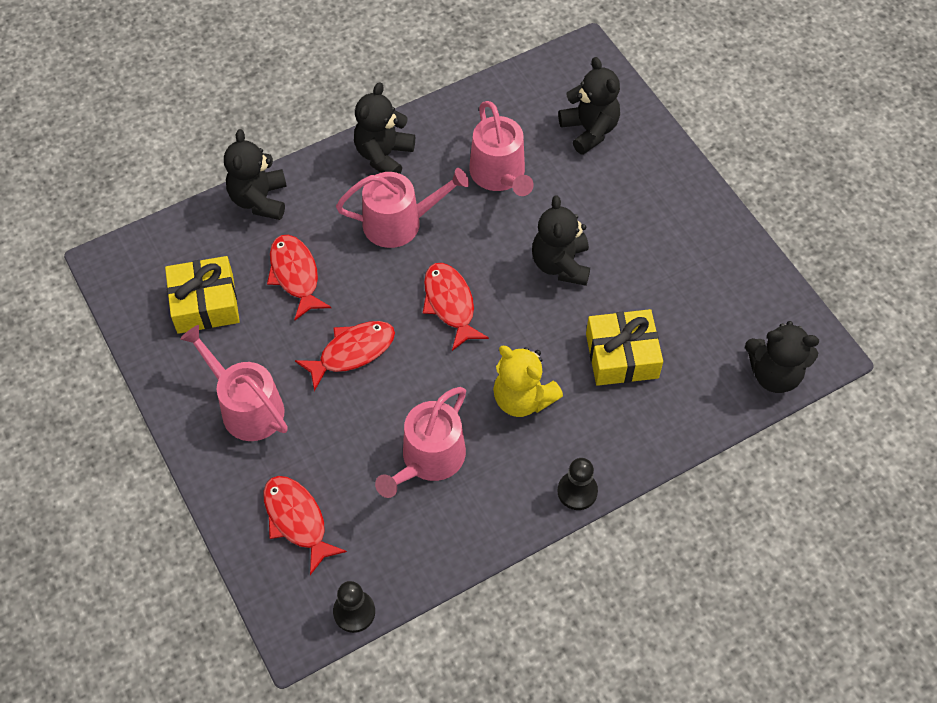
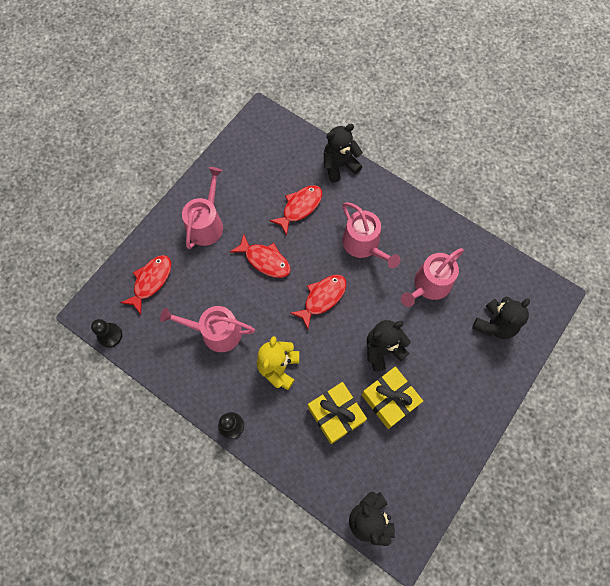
camera: 65 degrees right, 10 degrees up
yellow gift [165,256,240,334] -> yellow gift moved to [361,367,423,429]
black teddy bear [354,82,415,174] -> none

